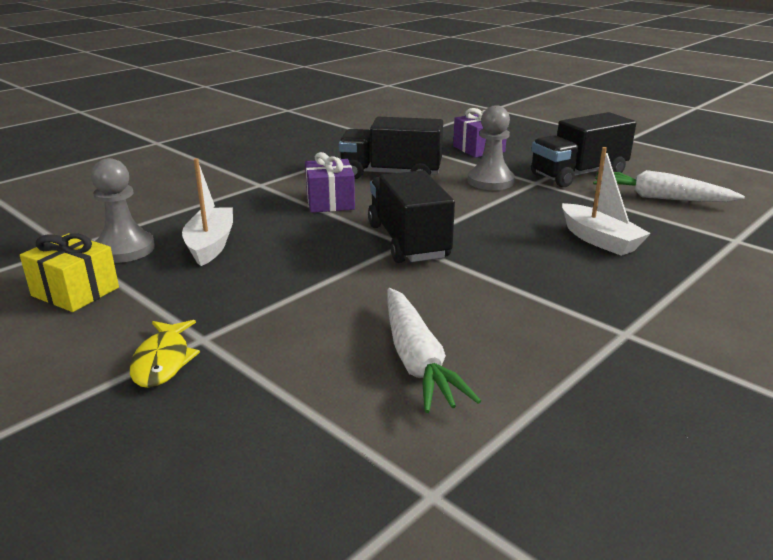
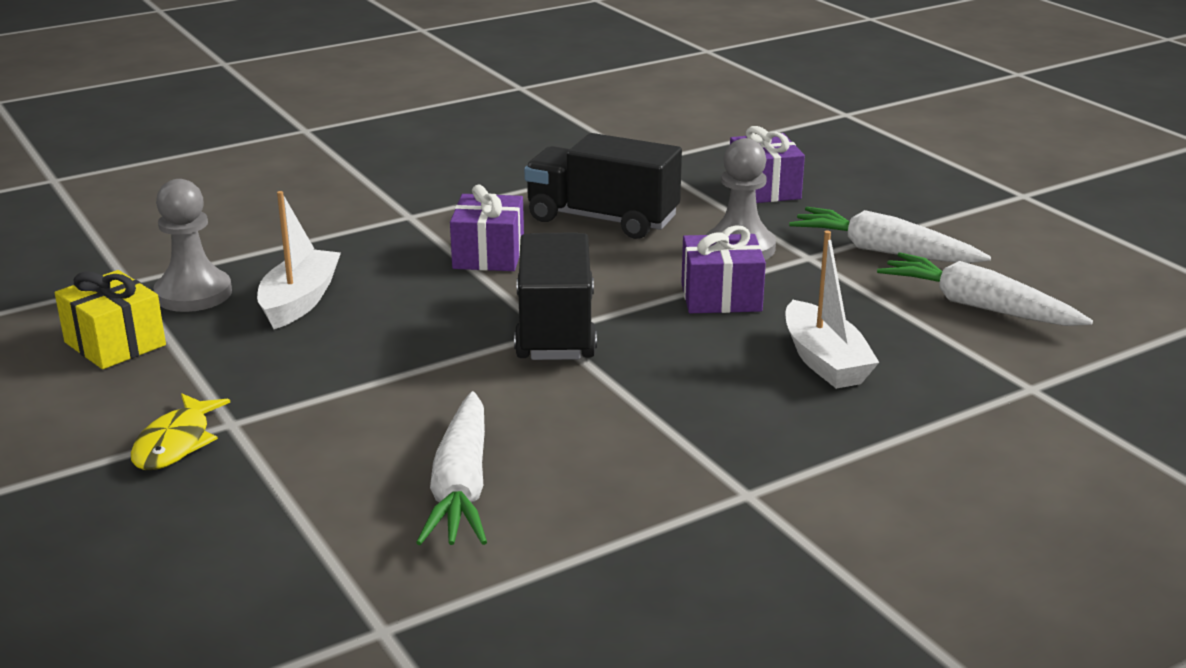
camera: 15 degrees right, 0 degrees up
black truck [531,112,636,187] -> white carrot [789,207,991,263]
none -> purple gift [681,225,766,313]

